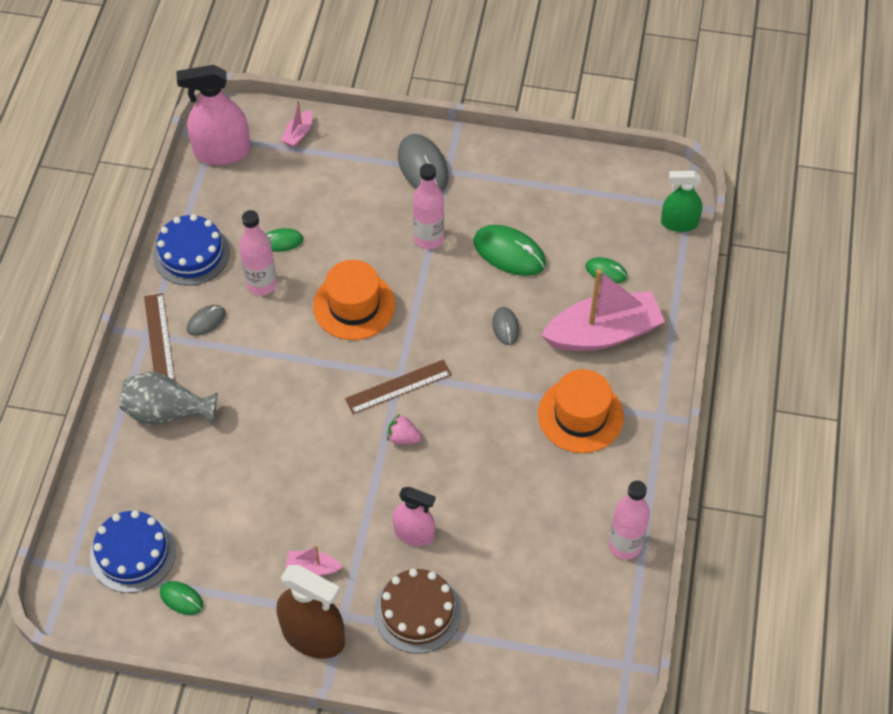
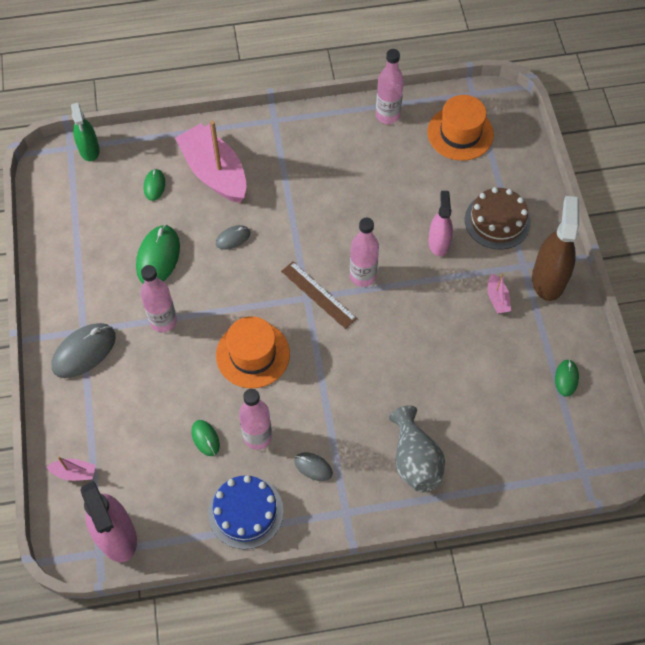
camera: 110 degrees left, 5 degrees up
blue cake [90,510,176,593] -> none
brown ruler [144,293,175,381] -> none
pink strawberry [387,414,421,444] -> pink bottle [350,218,379,287]
orange hat [538,369,624,453] -> orange hat moved to [427,95,494,161]

